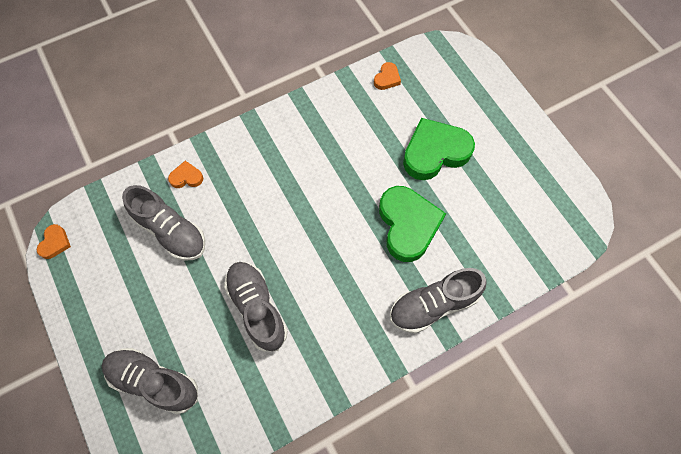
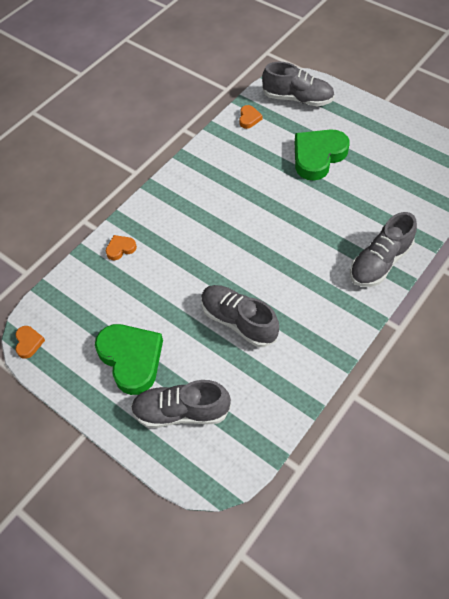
camera: 20 degrees left, 10 degrees down
grey shoe [122,185,205,261] -> grey shoe moved to [262,62,335,107]
green heart [379,186,446,262] -> green heart moved to [95,324,163,395]

